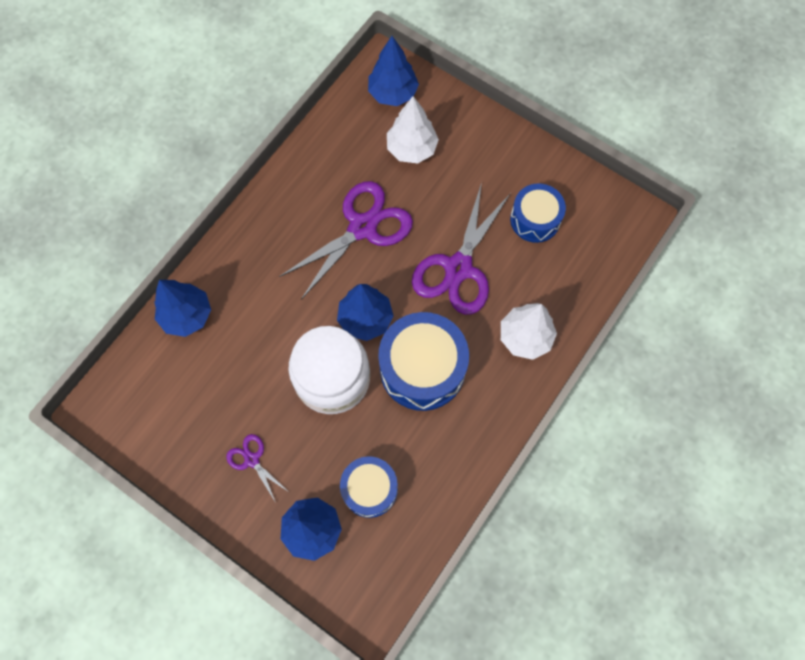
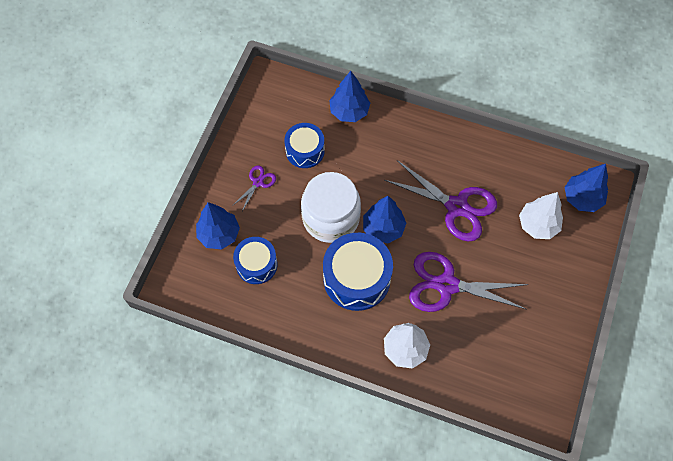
camera: 75 degrees right, 5 degrees down
blue drum [510,184,566,243] -> blue drum moved to [284,123,325,168]

